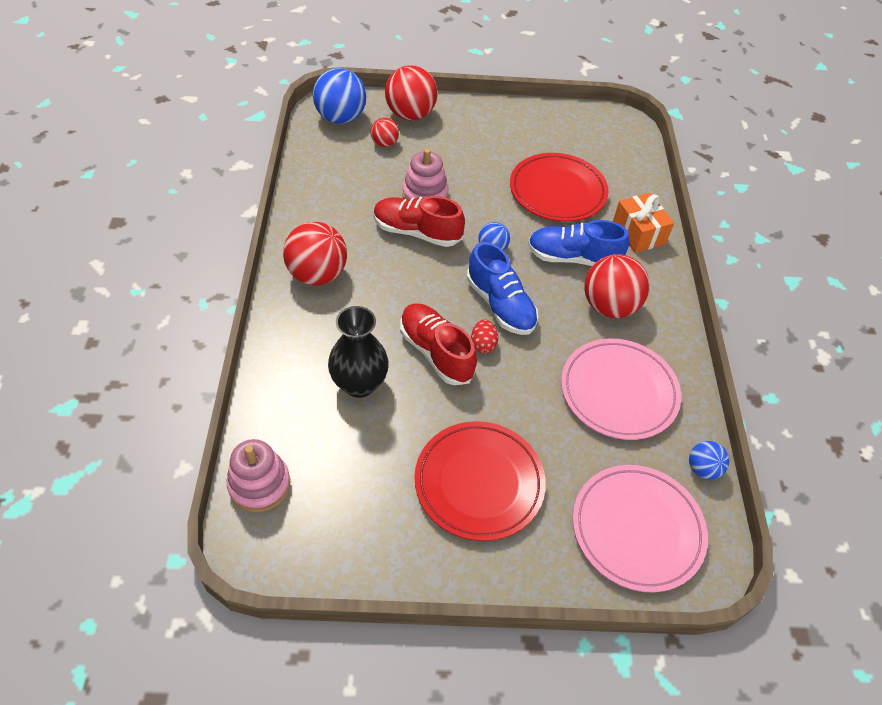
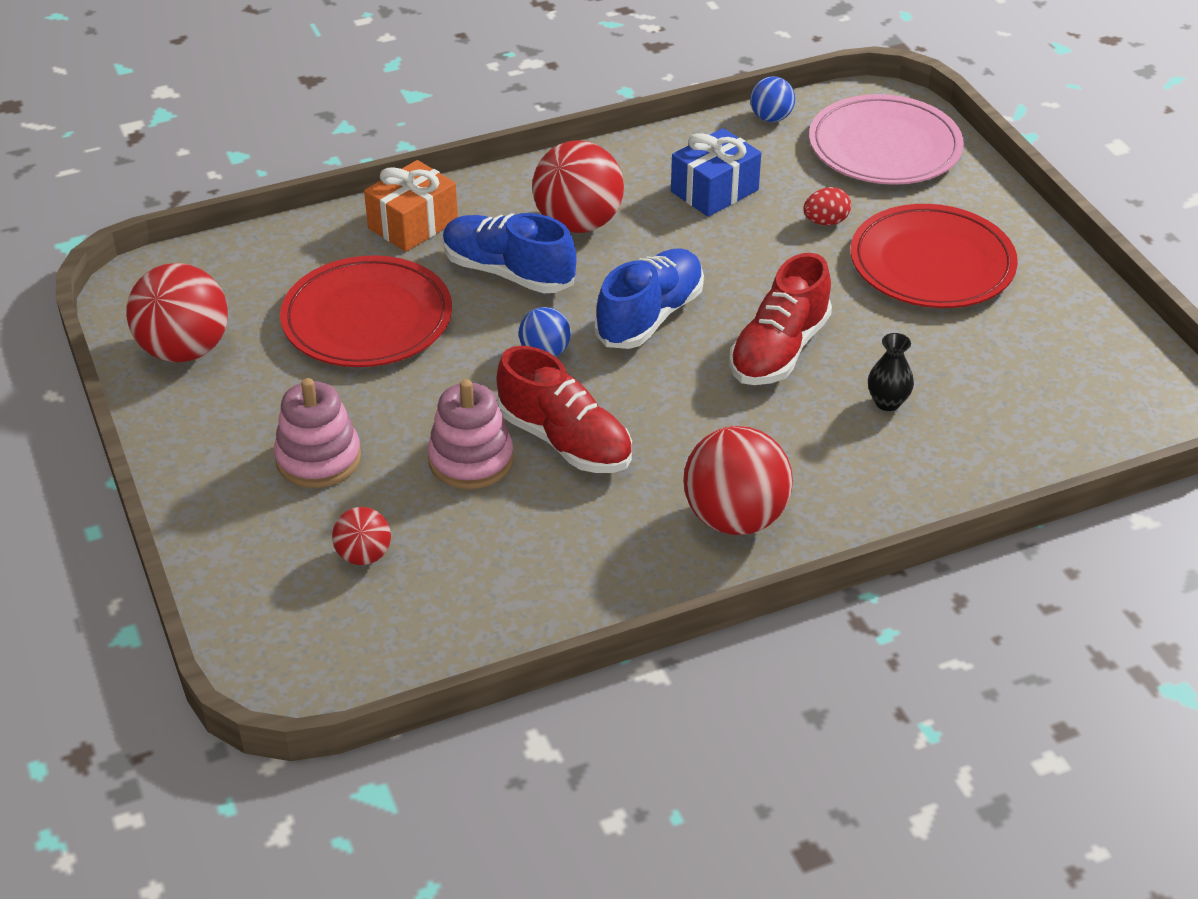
camera: 110 degrees left, 10 degrees down
pink stacking toy [227,439,290,512] -> pink stacking toy moved to [274,378,361,488]
blue ball [313,68,366,124] -> none
black vase [328,306,389,398] -> black vase [868,333,914,411], size x0.53
red shoe [374,196,465,247] -> red shoe turned 45 degrees counterclockwise [497,346,632,473]
red ball [385,65,438,121] -> red ball moved to [126,263,228,363]
red egg [471,319,498,354] -> red egg moved to [803,187,851,225]
blue shoe [528,220,630,266] -> blue shoe turned 135 degrees clockwise [443,213,577,293]
pink plate [561,339,681,440] -> blue gift [671,128,761,217]

